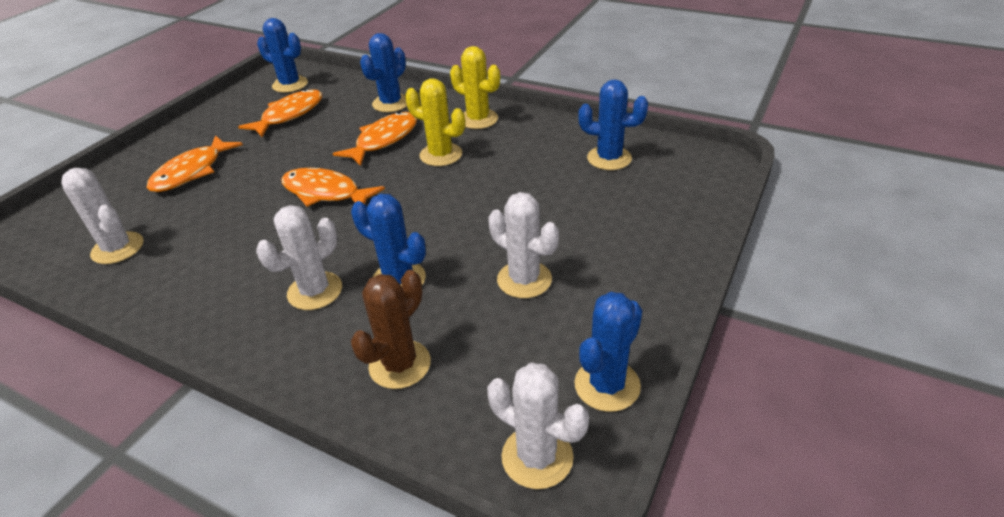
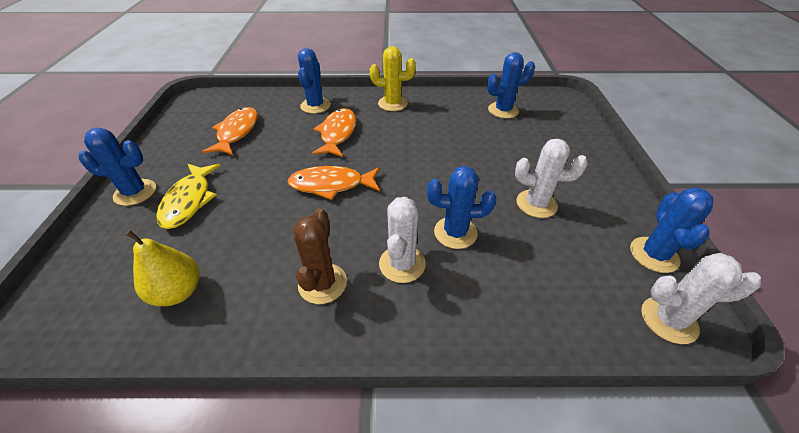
camera: 30 degrees left, 5 degrees up
white cactus [61,168,144,264] -> yellow pear [125,230,199,306]
orange fish [147,135,243,192] -> yellow fish [156,164,221,229]
blue cactus [257,18,308,93] -> blue cactus moved to [79,128,156,206]
brown cactus [351,270,431,389] -> brown cactus moved to [293,208,347,304]
yellow cactus [405,78,465,166] -> none

